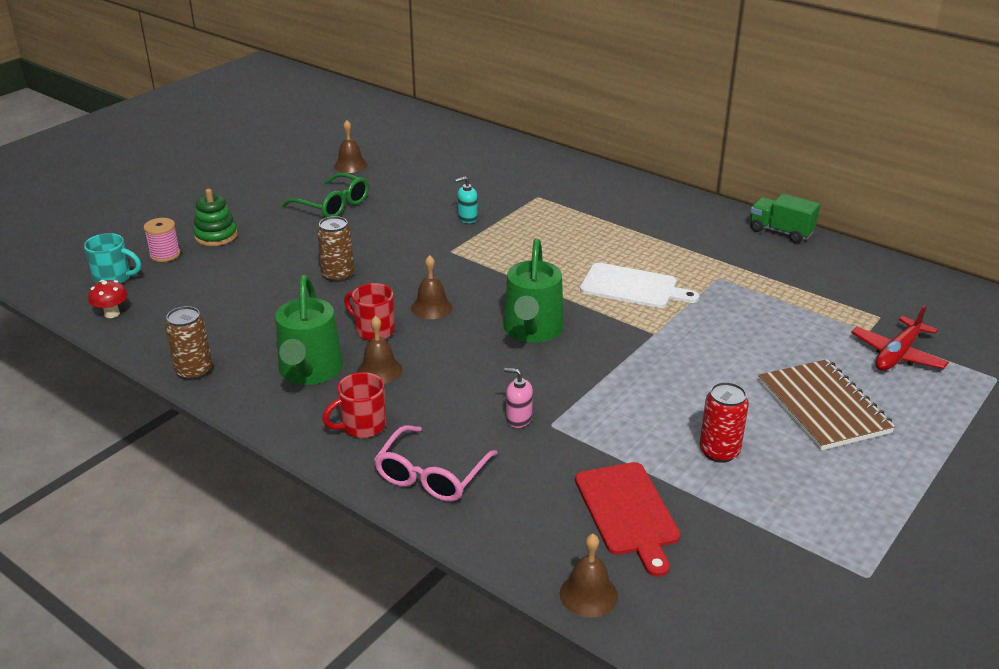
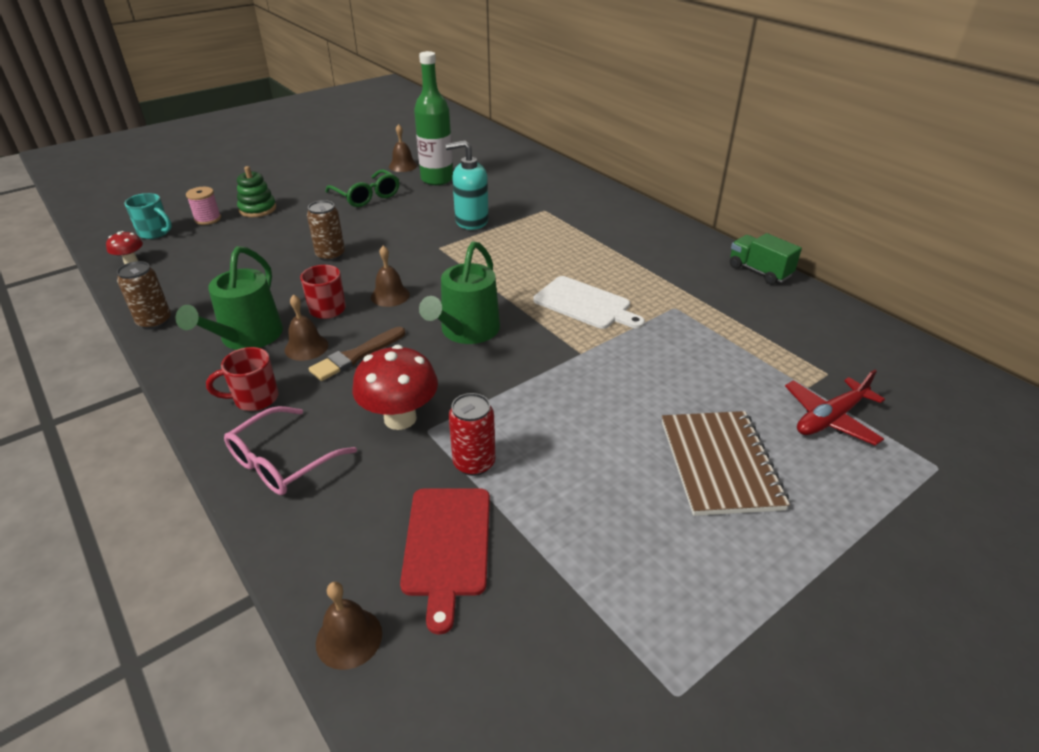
camera: 15 degrees right, 5 degrees up
turquoise soap dispenser [455,176,478,223] -> turquoise soap dispenser [445,140,489,230], size x1.93
pink soap dispenser [504,368,533,428] -> red mushroom [353,345,438,430]
red can [699,382,749,463] -> red can moved to [449,393,495,476]
none -> brown brush [309,327,405,381]
none -> green bottle [414,51,453,185]

